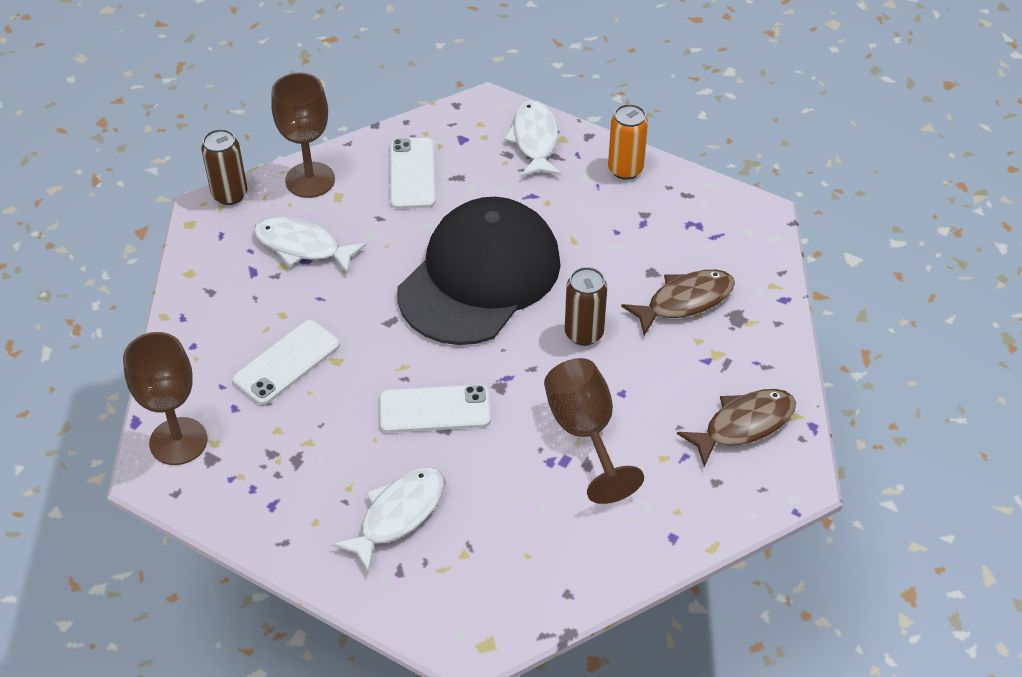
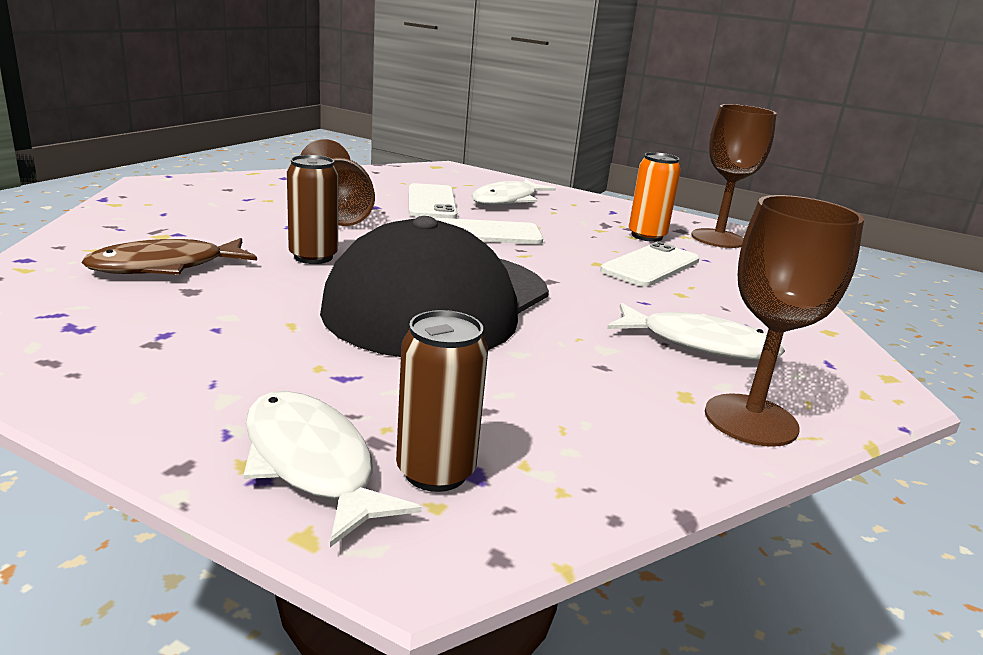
camera: 175 degrees right, 25 degrees down
brown can [201,129,248,205] -> brown can moved to [396,310,488,492]
white phone [390,138,435,209] -> white phone moved to [409,183,457,219]
white fish [504,100,561,177] -> white fish turned 150 degrees clockwise [243,391,422,547]
orange can [608,104,648,180] -> orange can moved to [628,152,681,242]
brown fish [677,389,796,466] -> none

